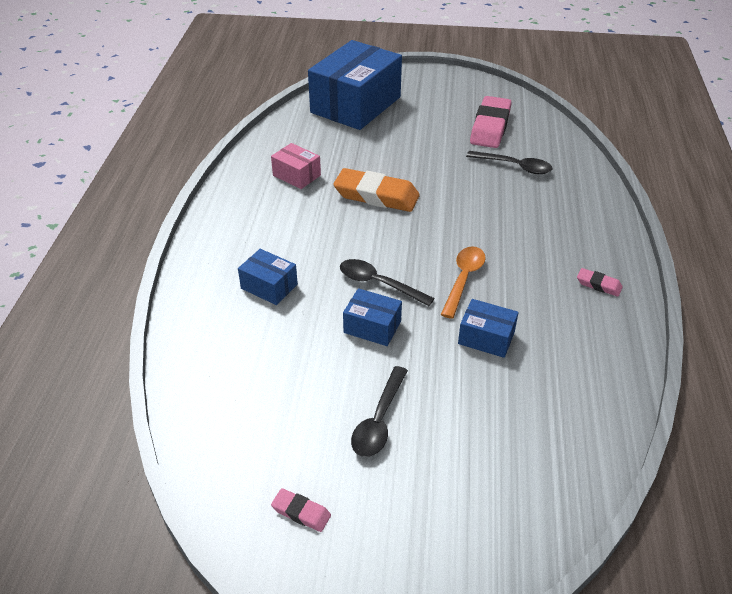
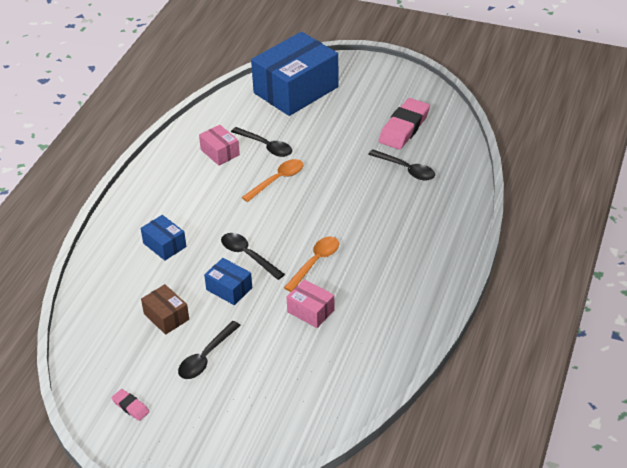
camera: 15 degrees right, 0 degrees up
orange eraser [333,168,420,212] -> orange spoon [242,159,303,202]
blue box [458,299,519,358] -> pink box [286,279,335,328]
pink eraser [577,268,623,297] -> none
none -> brown box [141,284,189,335]
none -> black spoon [231,127,292,157]

